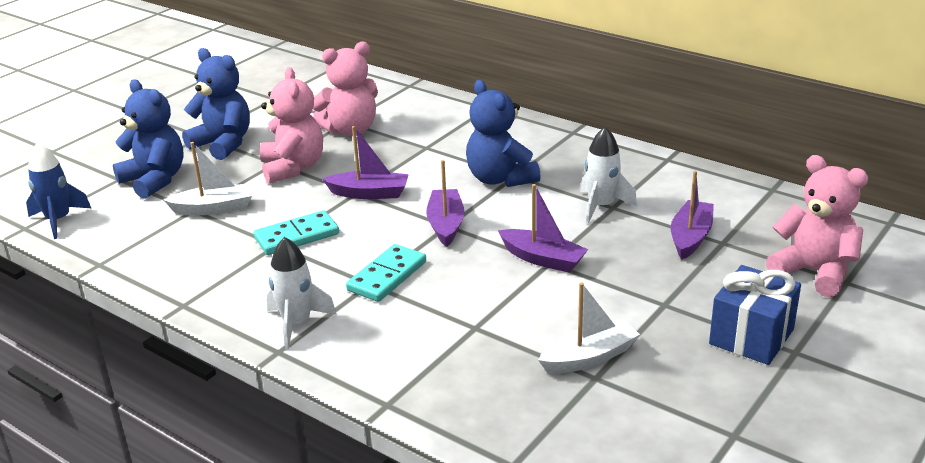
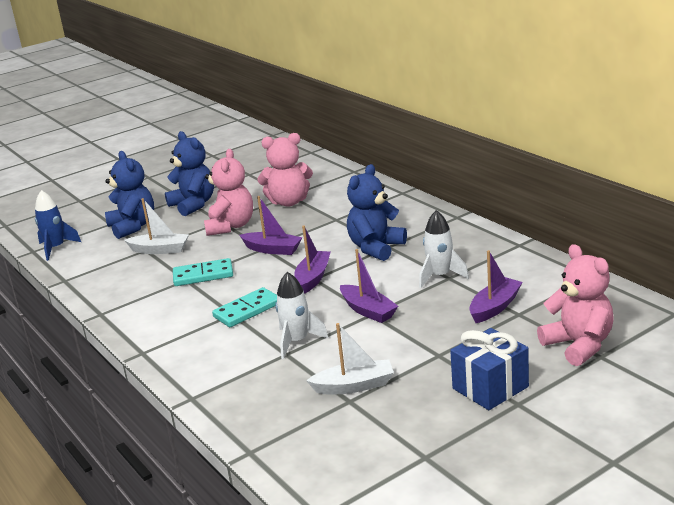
camera: 20 degrees right, 5 degrees down
white rocket [267,237,336,350] -> white rocket moved to [275,272,329,359]
blue teddy bear [466,80,541,187] -> blue teddy bear turned 45 degrees clockwise [347,164,407,261]

